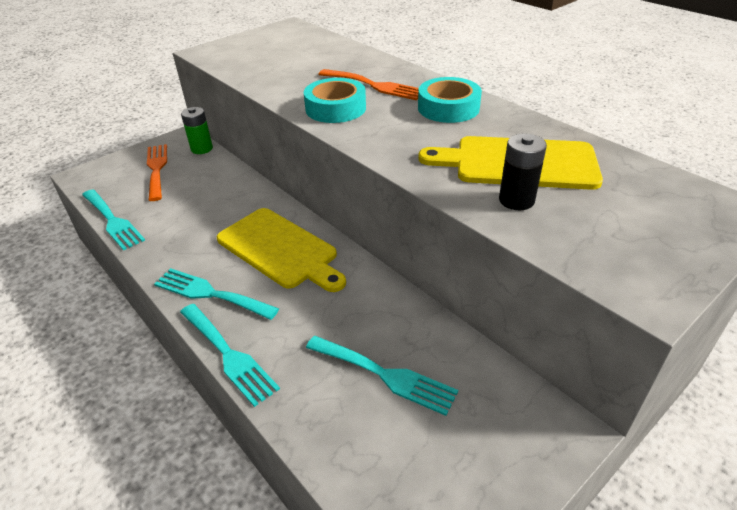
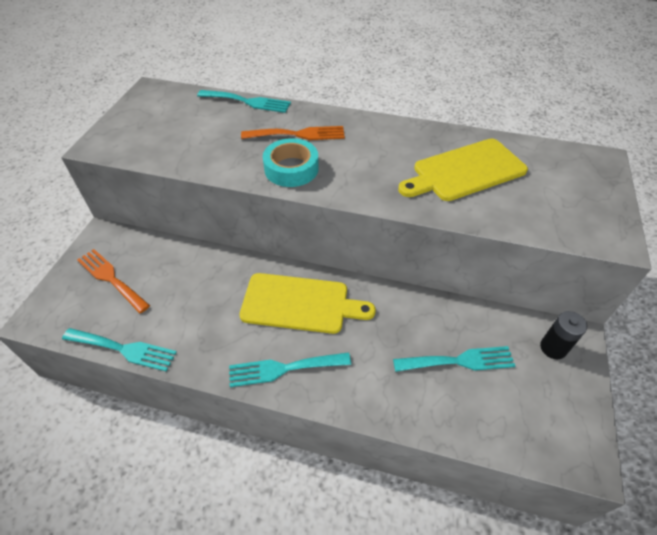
camera: 35 degrees left, 10 degrees up
turquoise fork [180,304,280,407] -> turquoise fork moved to [197,90,291,113]
green battery [181,107,213,154] -> none
turquoise tape [418,77,482,123] -> none
black battery [499,133,547,210] -> black battery moved to [540,311,587,359]

